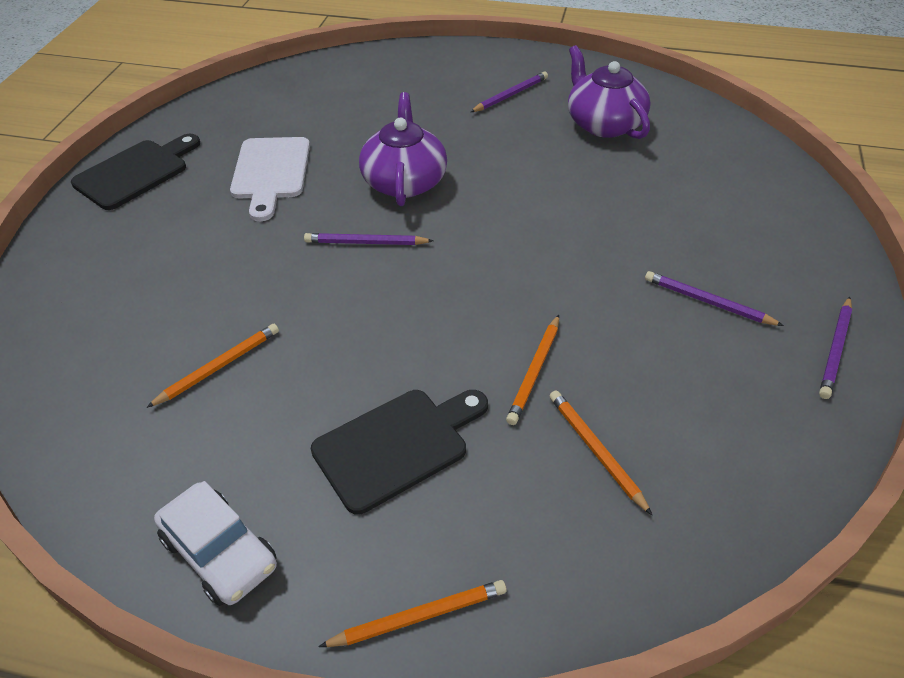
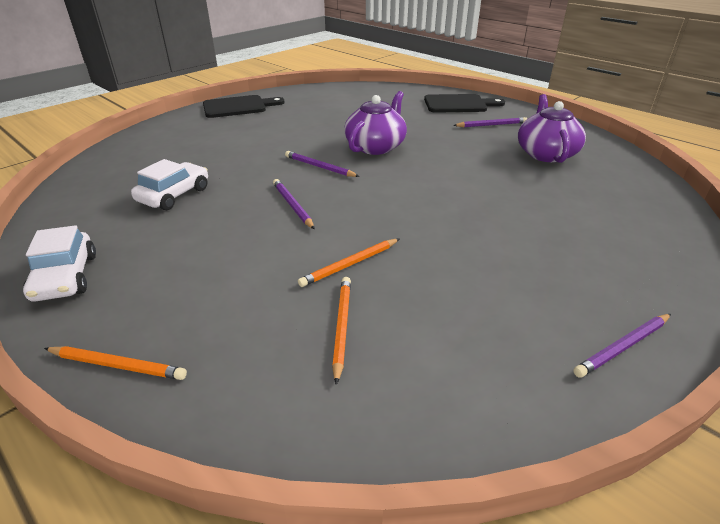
camera: 30 degrees right, 10 degrees down
orange pencil [146,324,279,408] -> white car [131,159,208,210]
white cutting board [230,137,310,221] -> none
black cutting board [311,390,488,514] -> black cutting board moved to [424,94,505,113]
purple pencil [645,271,784,326] -> purple pencil moved to [273,179,315,229]

